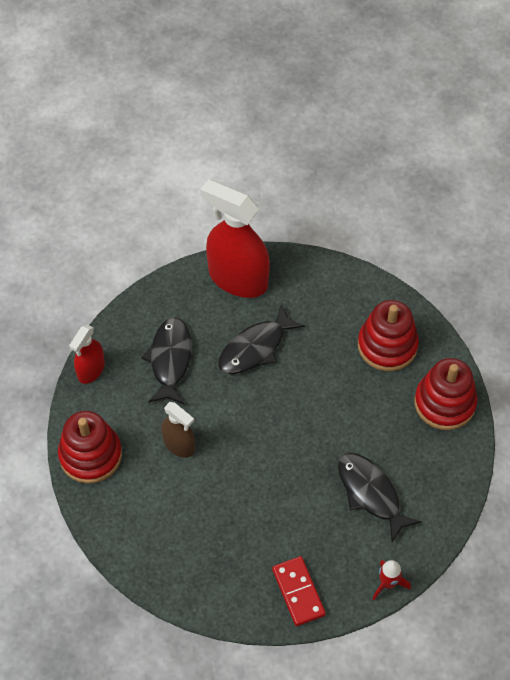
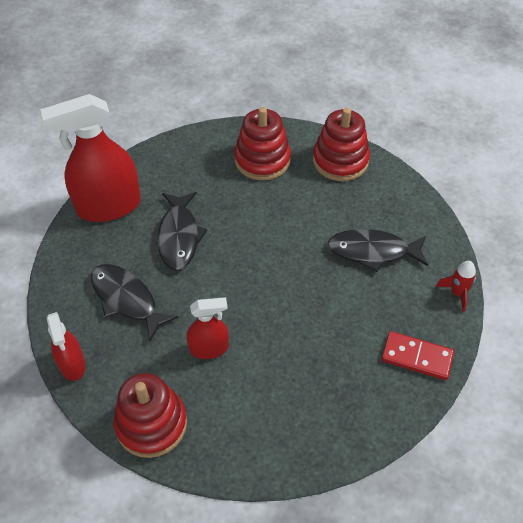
camera: 50 degrees left, 5 degrees down
brown spray bottle [161,402,195,458] -> red spray bottle [187,297,229,359]

